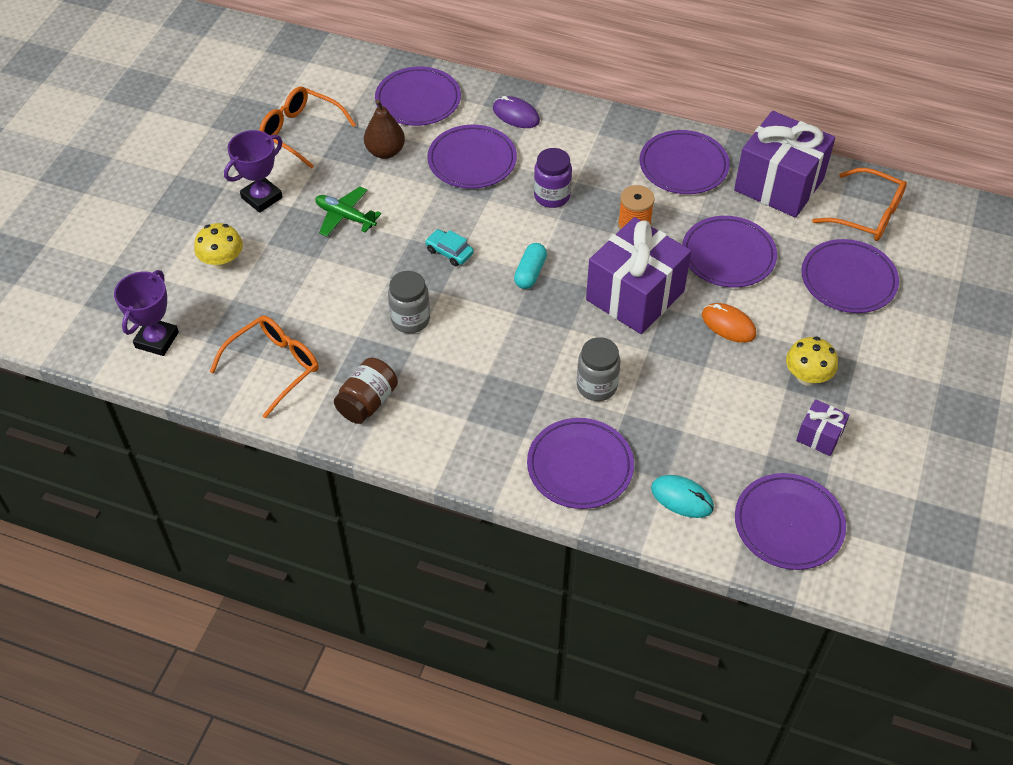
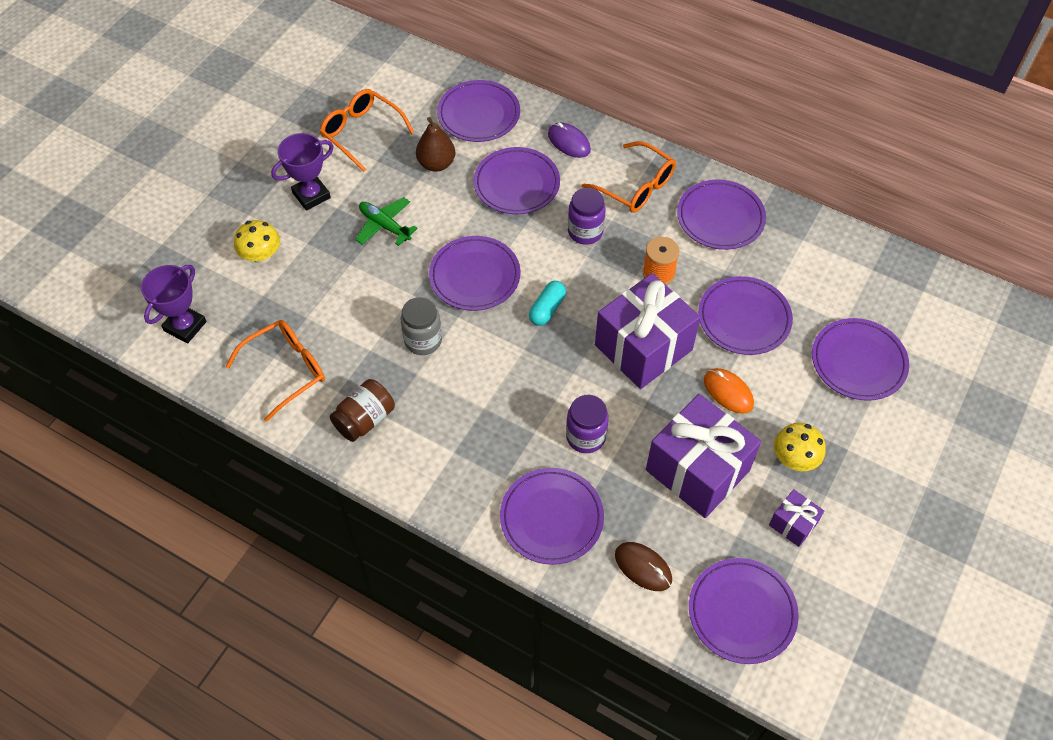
camera: 10 degrees right, 5 degrees up
turquoise car [425,229,474,266] -> purple plate [429,236,520,311]
grey jar [577,337,620,401] -> purple jar [566,395,609,453]
turquoise mouse [651,475,714,518] -> brown mouse [615,542,672,591]
purple gift [734,111,835,218] -> purple gift moved to [646,394,761,518]
orange glasses [812,168,907,241] -> orange glasses moved to [582,141,676,213]

